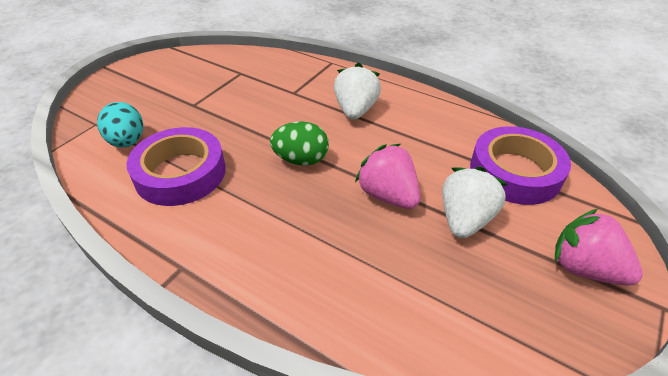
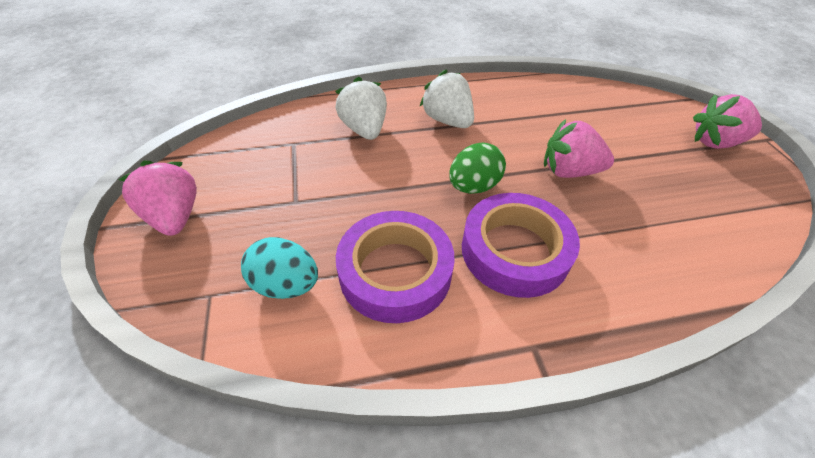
camera: 45 degrees left, 5 degrees up
white strawberry [442,167,508,238] -> white strawberry moved to [335,77,387,140]
purple tape [470,126,571,205] -> purple tape moved to [462,193,580,298]
none -> pink strawberry [118,161,197,236]

